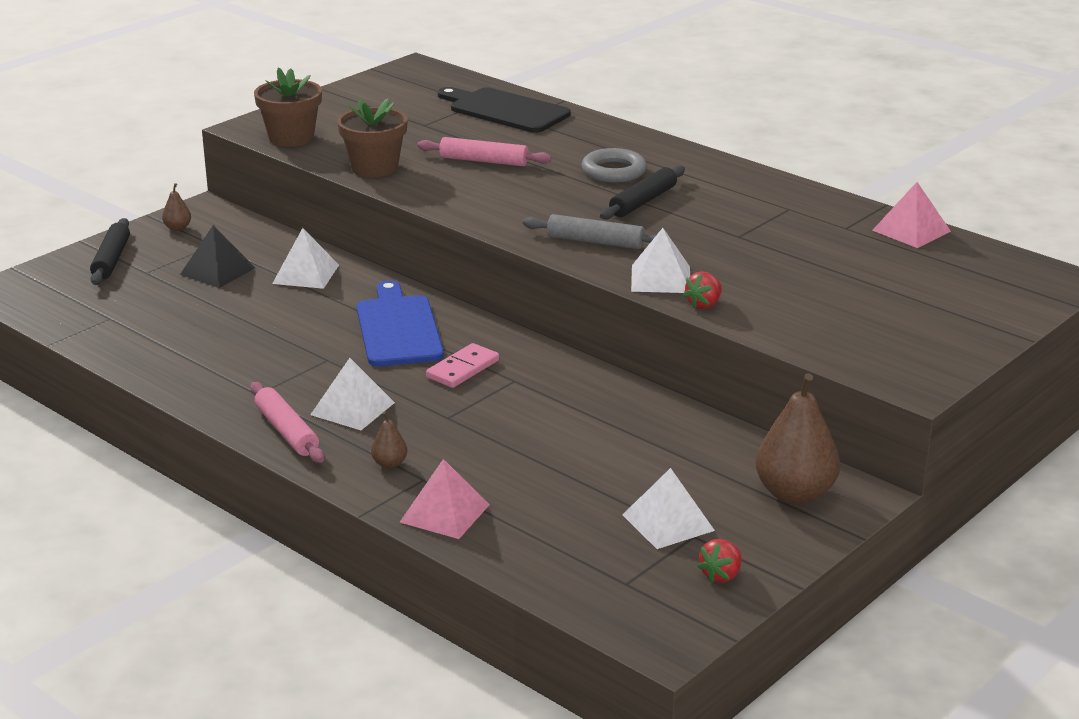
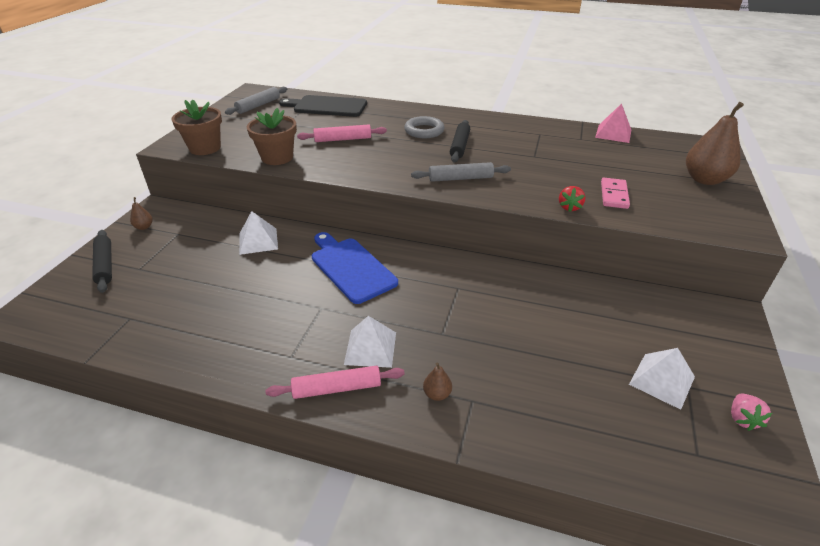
camera: 25 degrees left, 10 degrees up
black pyramid [180,225,255,288] -> none
pink rolling pin [250,382,324,463] -> pink rolling pin turned 45 degrees counterclockwise [265,366,405,399]
pink pyramid [400,459,490,539] -> none
pink domino [426,343,499,388] -> pink domino moved to [601,178,630,209]
white pyramid [631,228,690,293] -> none
red strawberry [697,539,742,583] -> pink strawberry [731,394,772,431]
brown pear [756,373,840,505] -> brown pear moved to [686,102,744,185]
none -> grey rolling pin [225,87,287,115]

